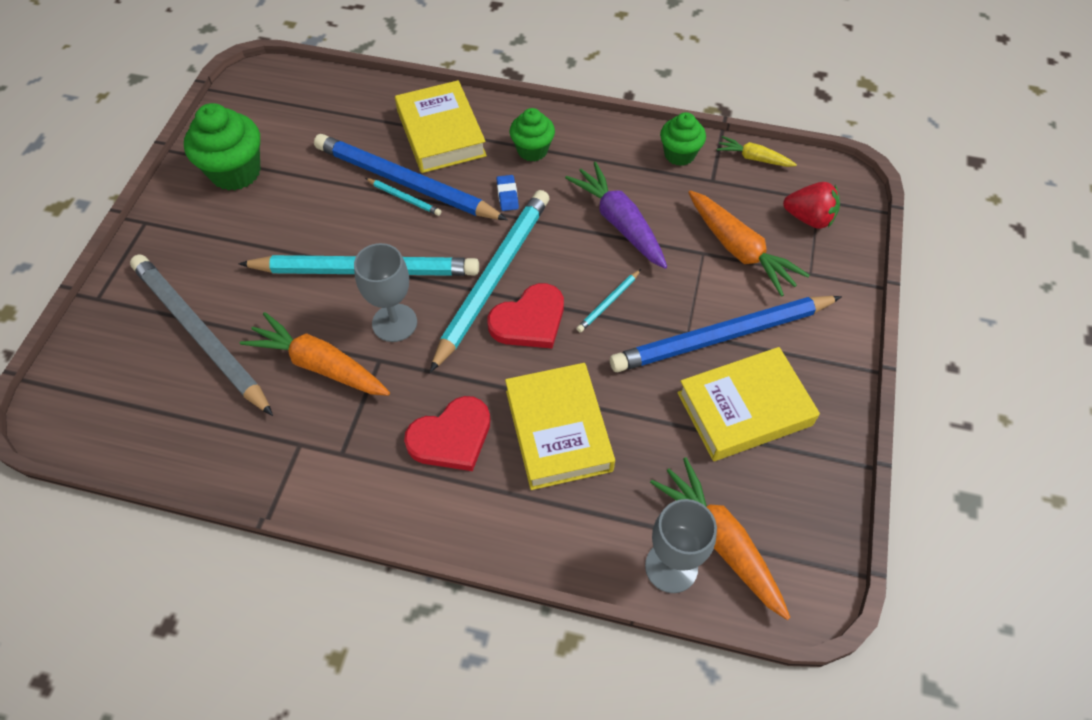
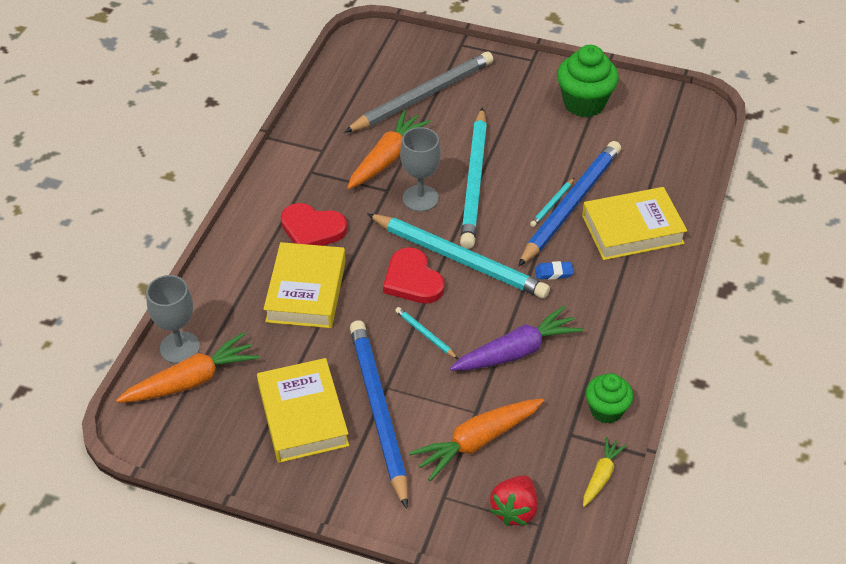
camera: 95 degrees right, 10 degrees down
red heart [404,396,490,471] -> red heart turned 45 degrees counterclockwise [281,203,347,246]
yellow book [505,363,615,490] -> yellow book turned 75 degrees counterclockwise [263,242,346,328]
green cupcake [510,108,555,161] -> none

